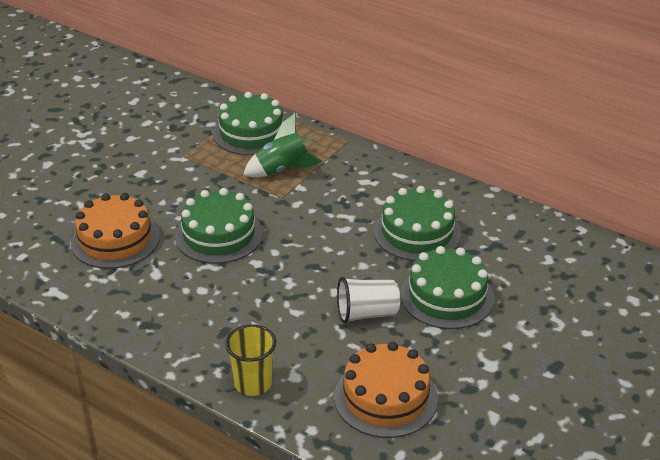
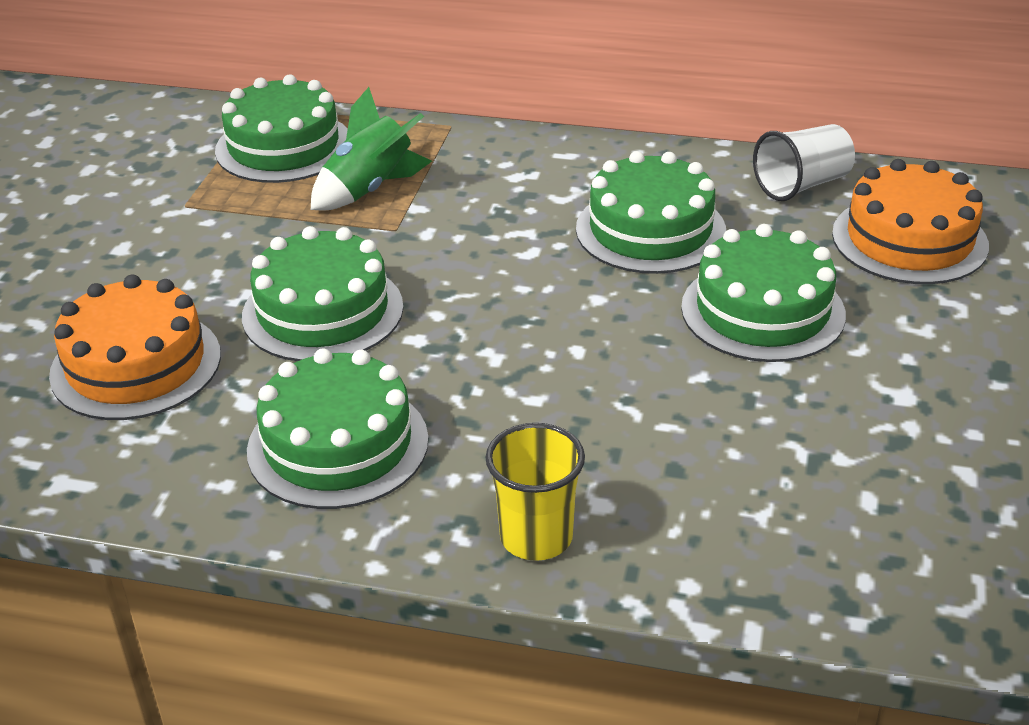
camera: 20 degrees left, 0 degrees up
orange cake [334,342,438,438] -> orange cake moved to [832,159,989,284]
white cup [337,277,400,324] -> white cup moved to [753,124,855,201]
none -> green cake [247,348,429,509]

